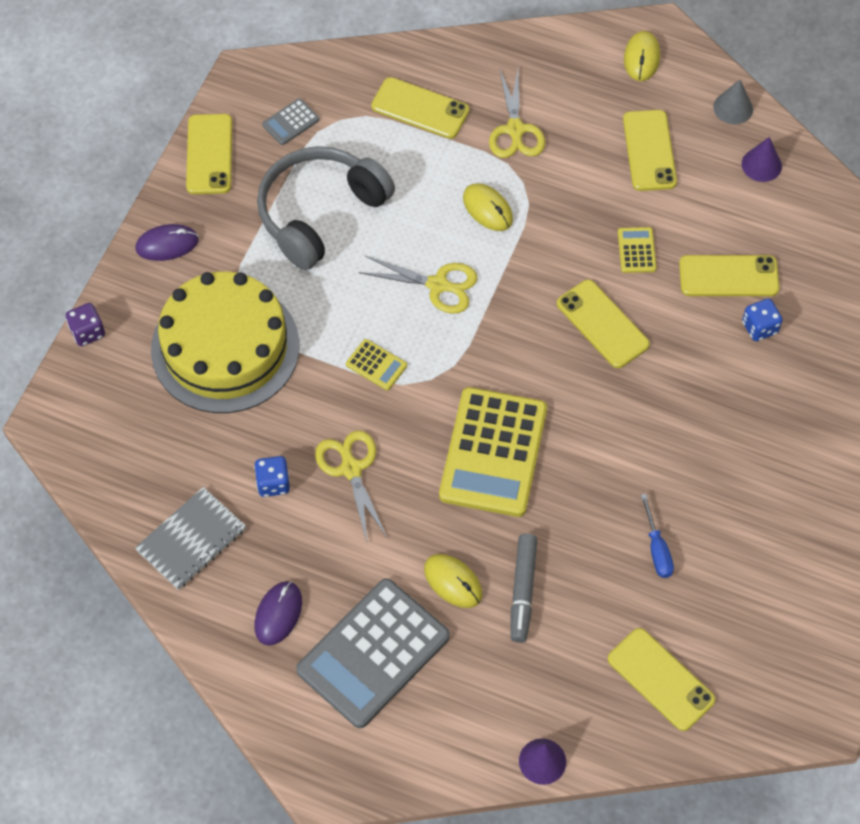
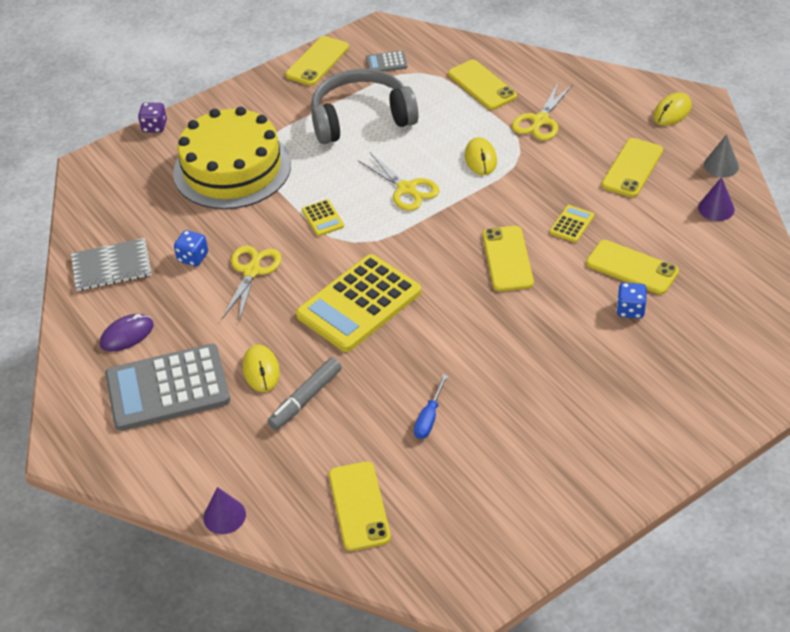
camera: 35 degrees right, 15 degrees down
purple mouse [135,224,199,261] -> none

